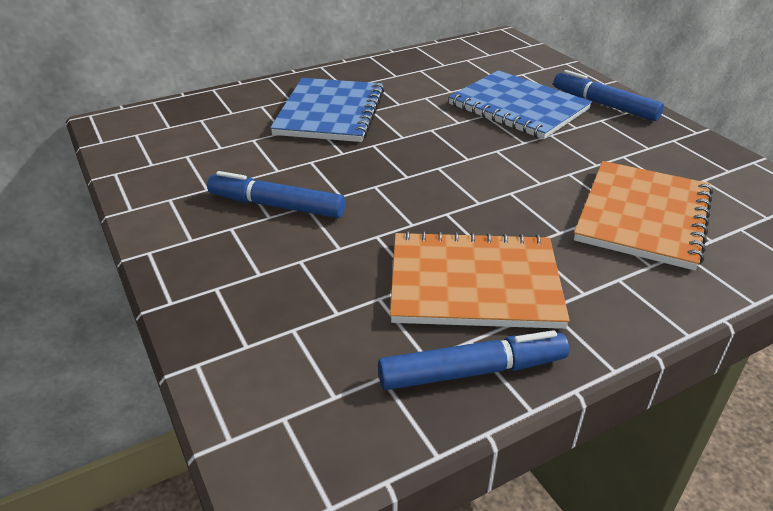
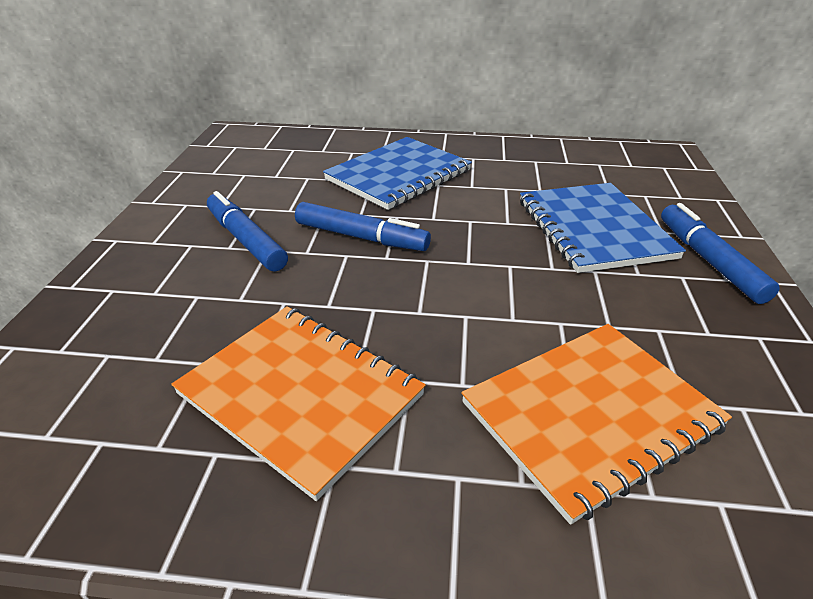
camera: 35 degrees right, 0 degrees up
blue marker [378,330,569,390] -> blue marker moved to [295,202,431,251]

